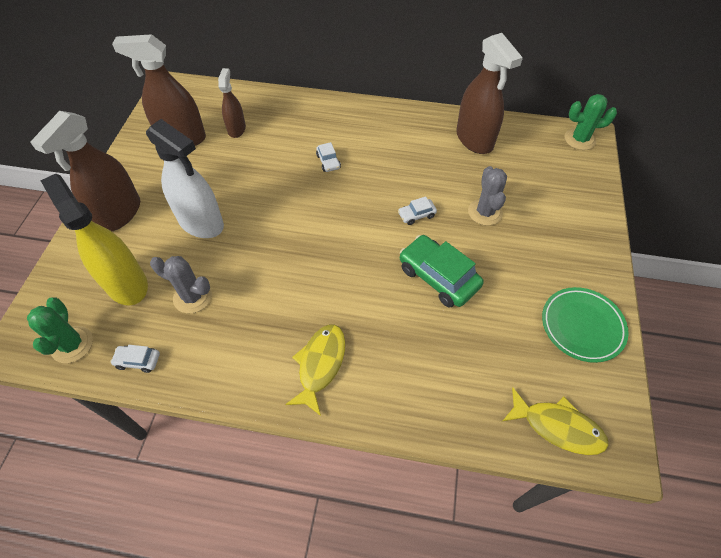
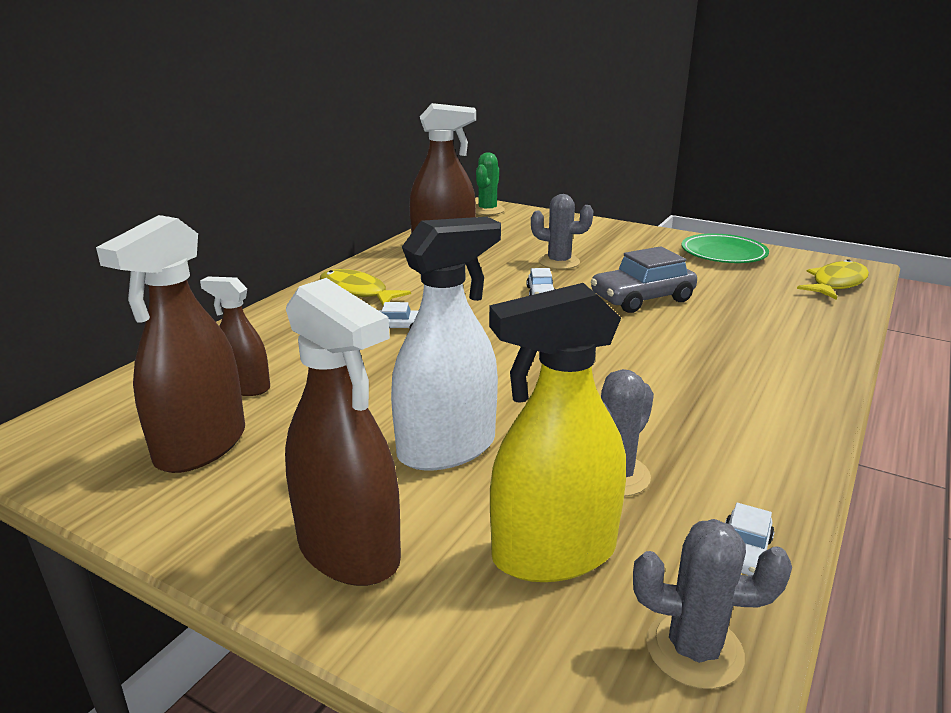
camera: 70 degrees left, 30 degrees down
green cactus [27,298,93,363] -> grey cactus [633,519,792,689]
yellow fish [285,325,345,416] -> yellow fish moved to [320,269,411,305]
green car [400,235,484,307] -> grey car [591,246,697,313]

